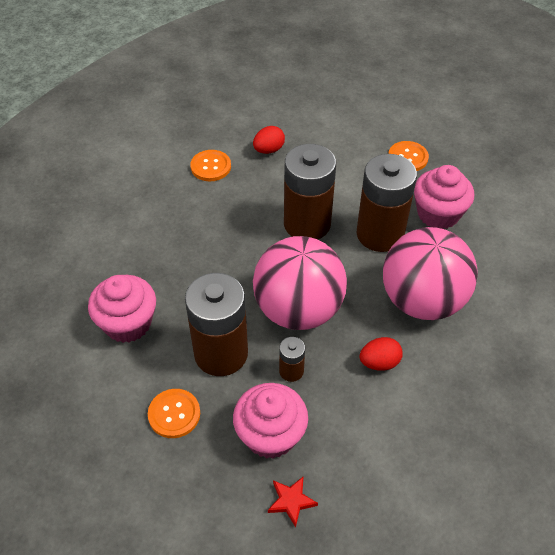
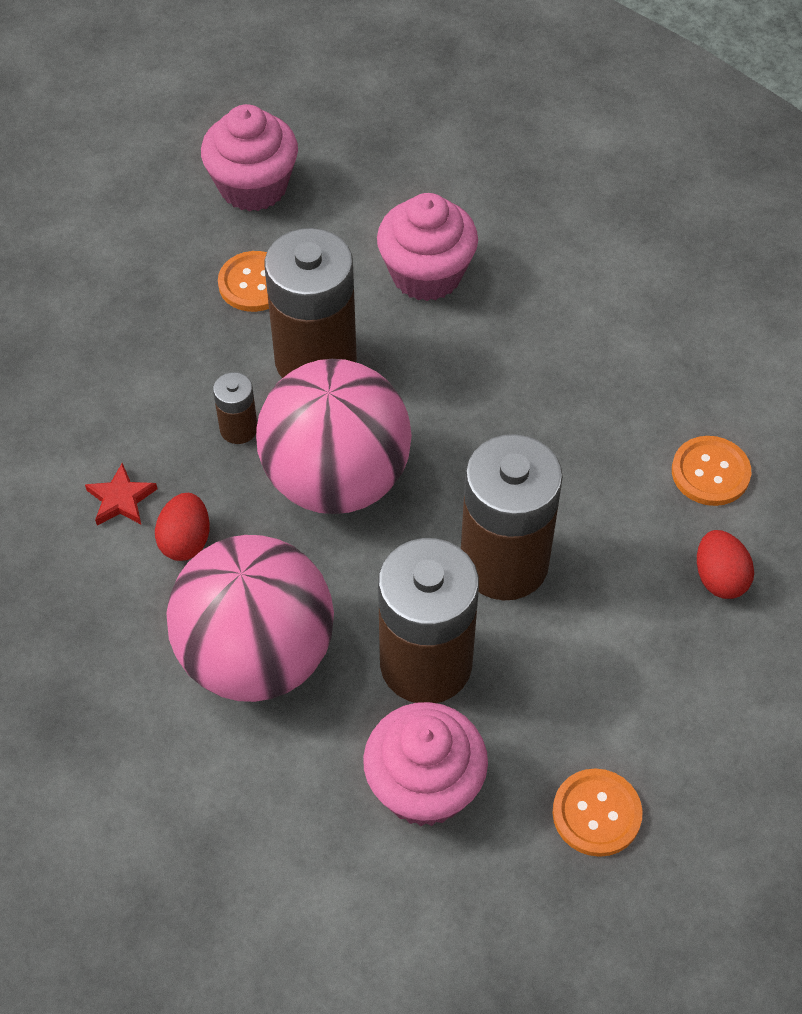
camera: 115 degrees right, 5 degrees up
pink cupcake [233,383,308,459] -> pink cupcake moved to [201,104,298,212]
red star [268,476,318,527] -> red star moved to [85,463,157,526]

